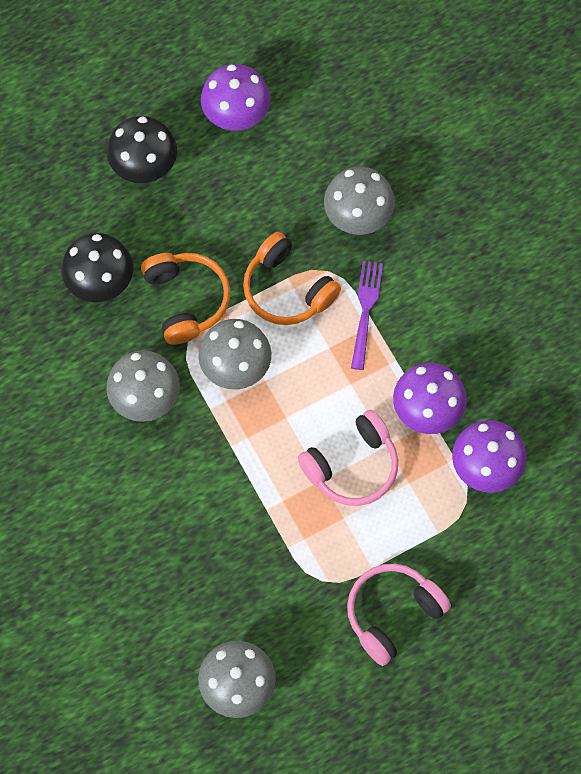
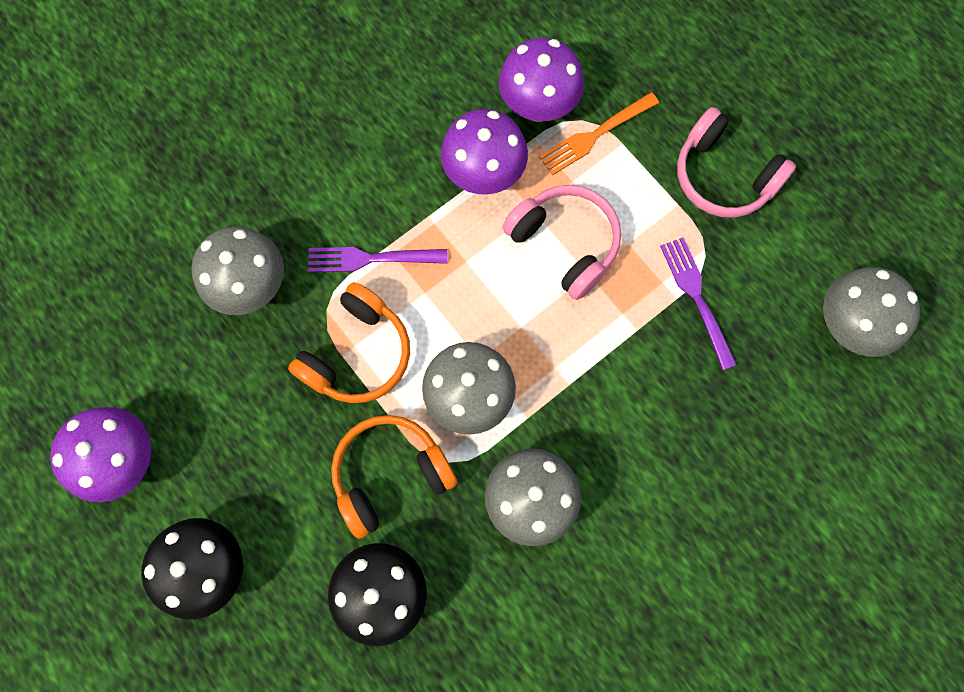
camera: 100 degrees left, 5 degrees up
none -> orange fork [539,92,659,175]
none -> purple fork [660,237,737,370]

